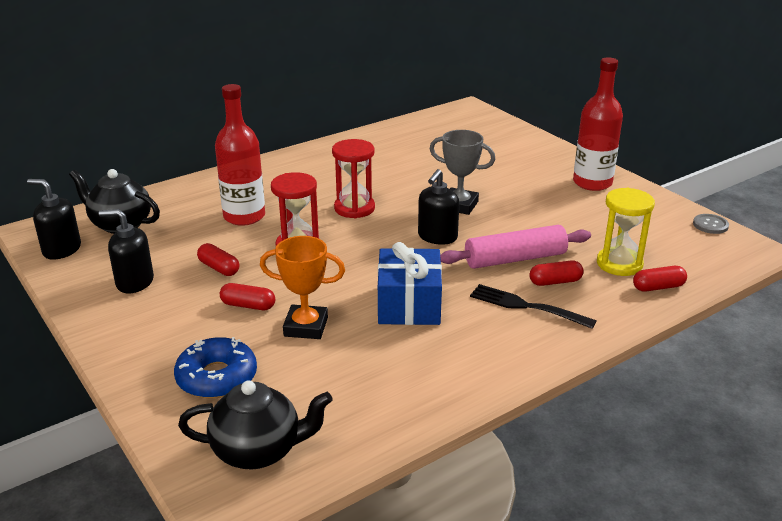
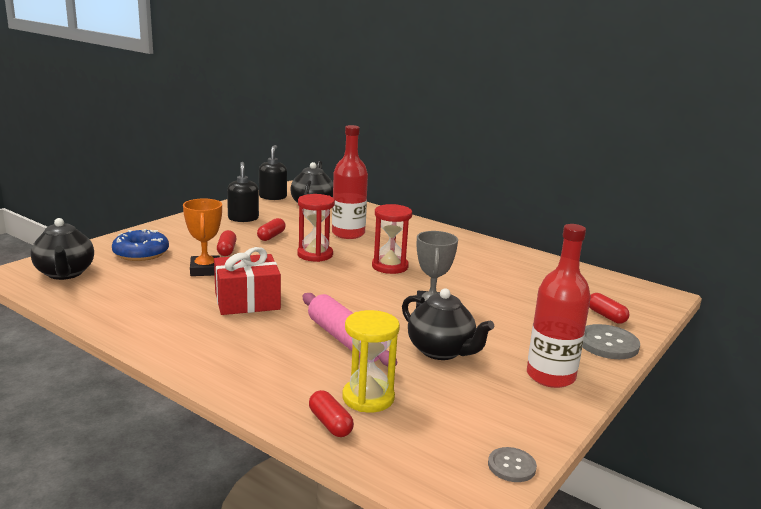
camera: 70 degrees right, 10 degrees down
blue gift [378,242,442,325] -> red gift [214,247,281,315]
black soap dispenser [418,169,459,245] -> none
black fork [470,284,597,329] -> none
red capsule [529,260,584,286] -> red capsule moved to [589,293,629,324]
none -> black teapot [402,288,494,360]
none -> grey button [582,324,640,359]

